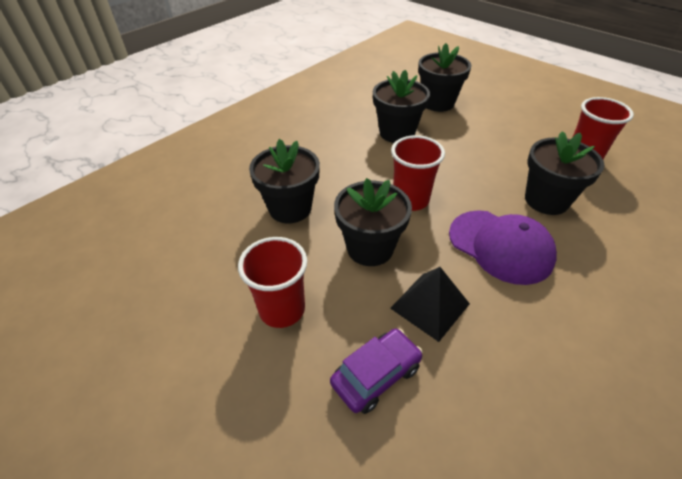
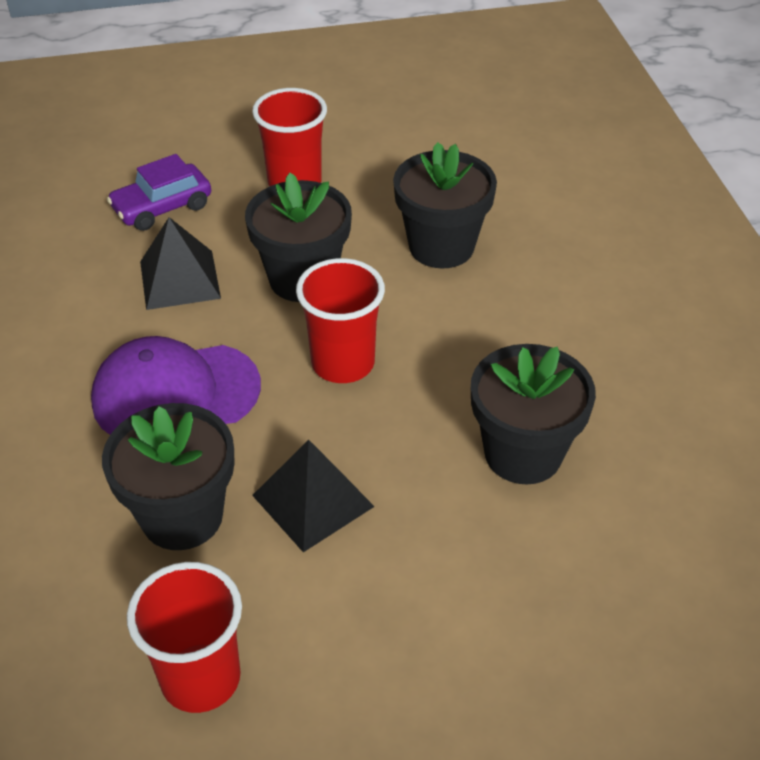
camera: 125 degrees right, 0 degrees up
purple car [330,329,423,414] -> purple car turned 60 degrees clockwise [107,154,211,231]
black flower pot [418,43,472,112] -> none
none -> black pyramid [252,440,375,552]

